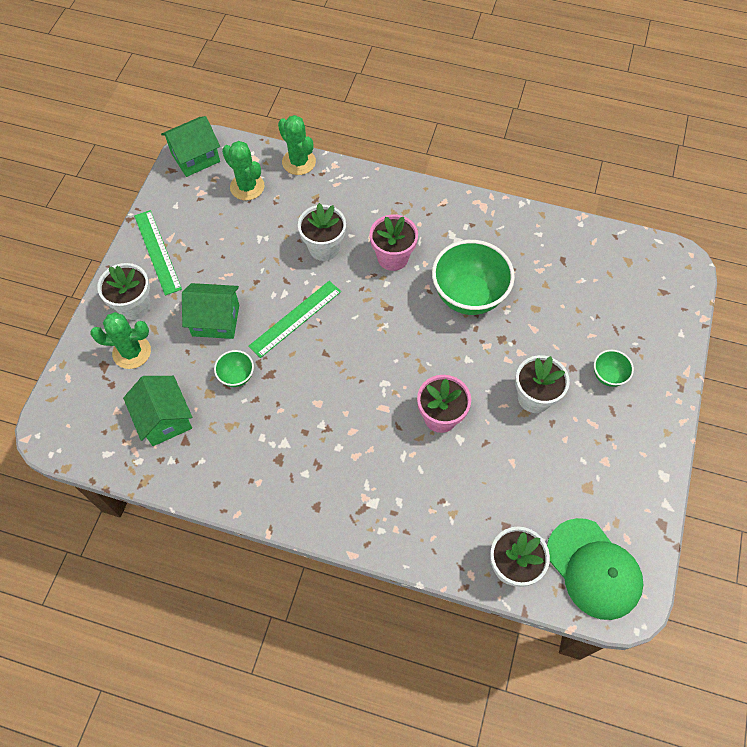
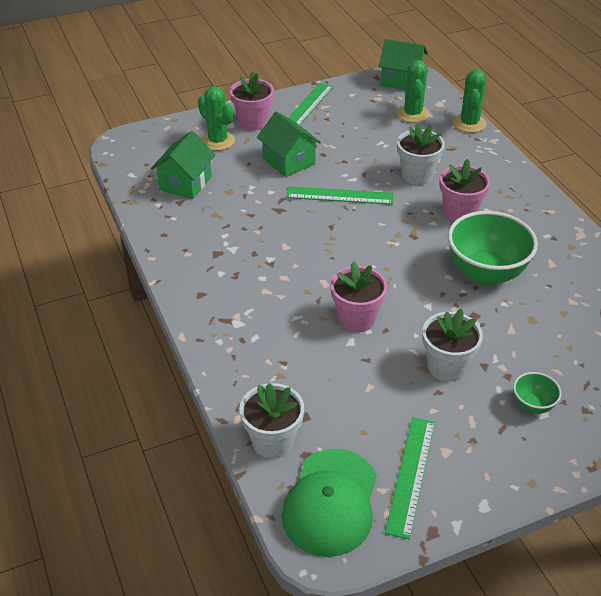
camera: 50 degrees right, 20 degrees down
white flower pot [97,263,150,320] -> pink flower pot [230,72,274,131]
green bowl [214,350,254,387] -> none
none -> green ruler [385,417,435,539]

